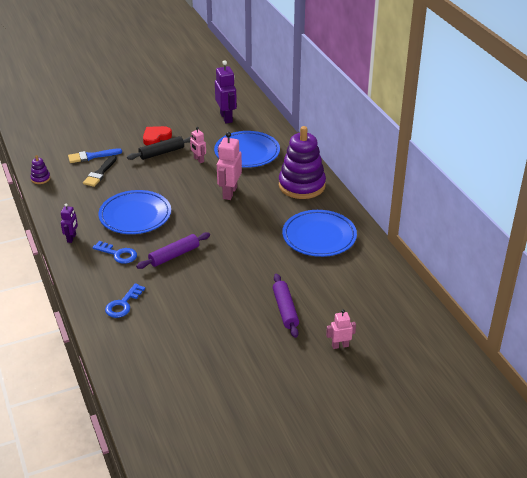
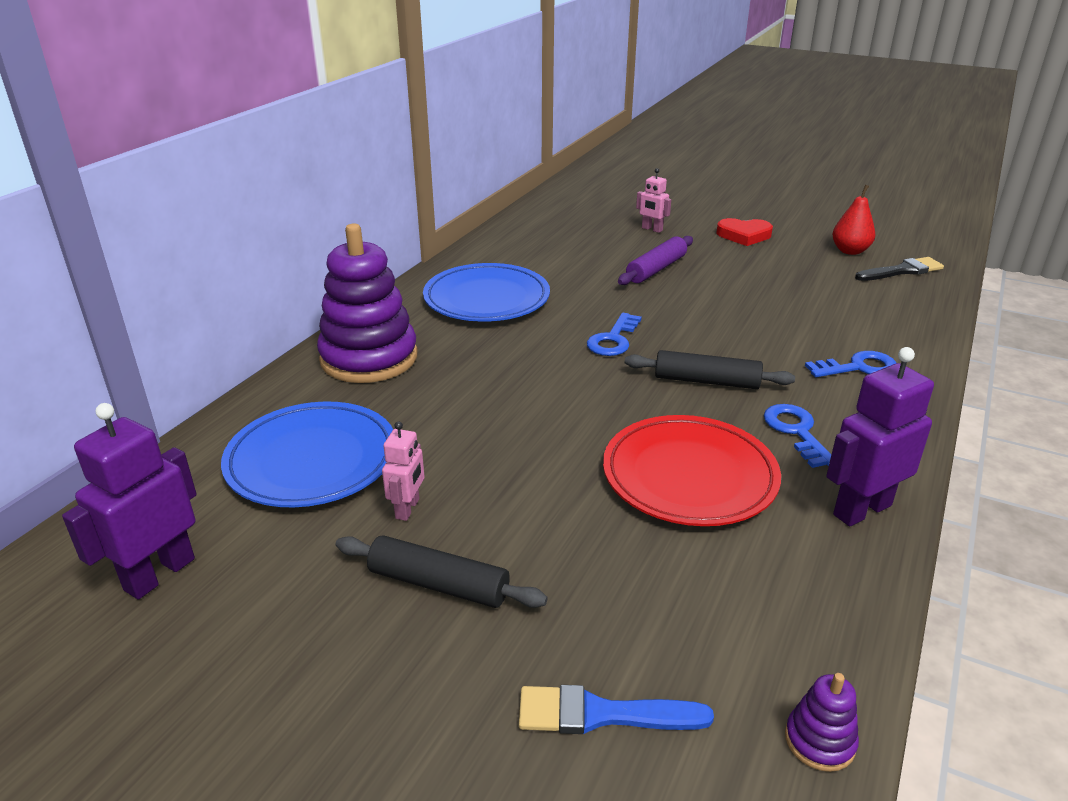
camera: 130 degrees left, 5 degrees down
purple robot [61,203,78,243] -> purple robot [826,347,934,526], size x1.77
blue brush [68,148,122,163] -> blue brush turned 150 degrees clockwise [519,685,714,734]
black brush [83,155,117,187] -> black brush moved to [855,257,944,281]
blue plate [99,190,171,234] -> red plate [603,415,781,526]
purple rolling pin [136,232,210,269] -> black rolling pin [625,350,795,389]
red heart [143,126,172,145] -> red heart moved to [716,218,773,246]
pink robot [217,132,242,200] -> none
none -> blue key [587,313,642,356]
none -> red pear [832,184,875,255]

